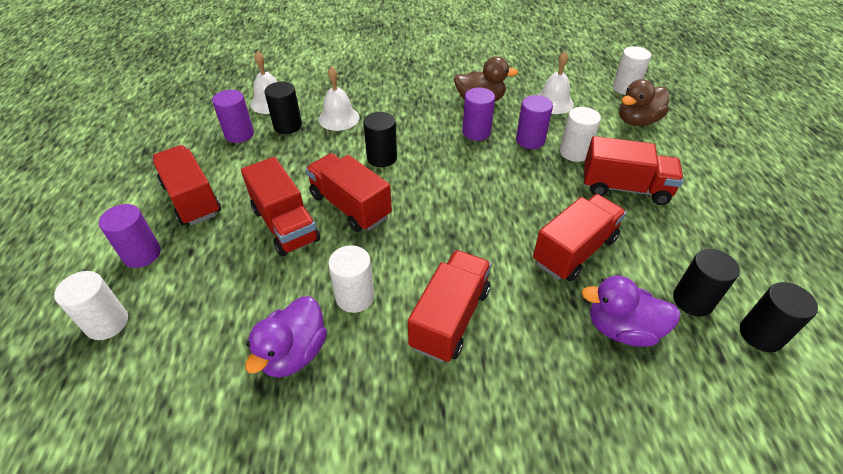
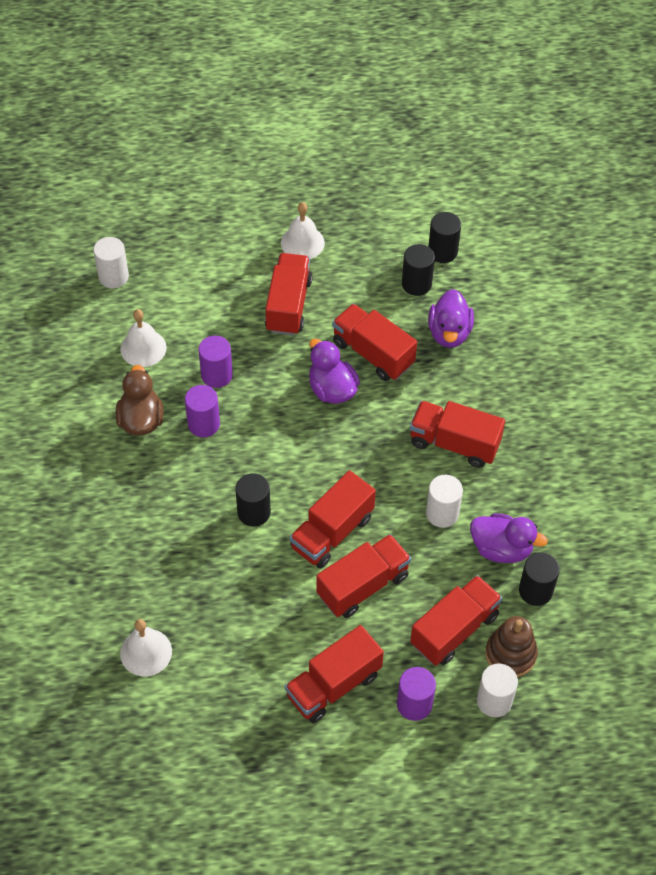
camera: 95 degrees left, 10 degrees up
purple cylinder [212,90,254,143] -> none
black cylinder [265,82,302,134] -> black cylinder moved to [519,553,560,606]
white bell [318,66,359,131] -> white bell moved to [281,202,325,259]
white cylinder [560,107,601,162] -> none
brown duck [619,79,669,126] -> none
none -> purple duck [309,339,360,404]
none -> red truck [410,575,502,666]
none -> brown stacking toy [485,616,538,677]

